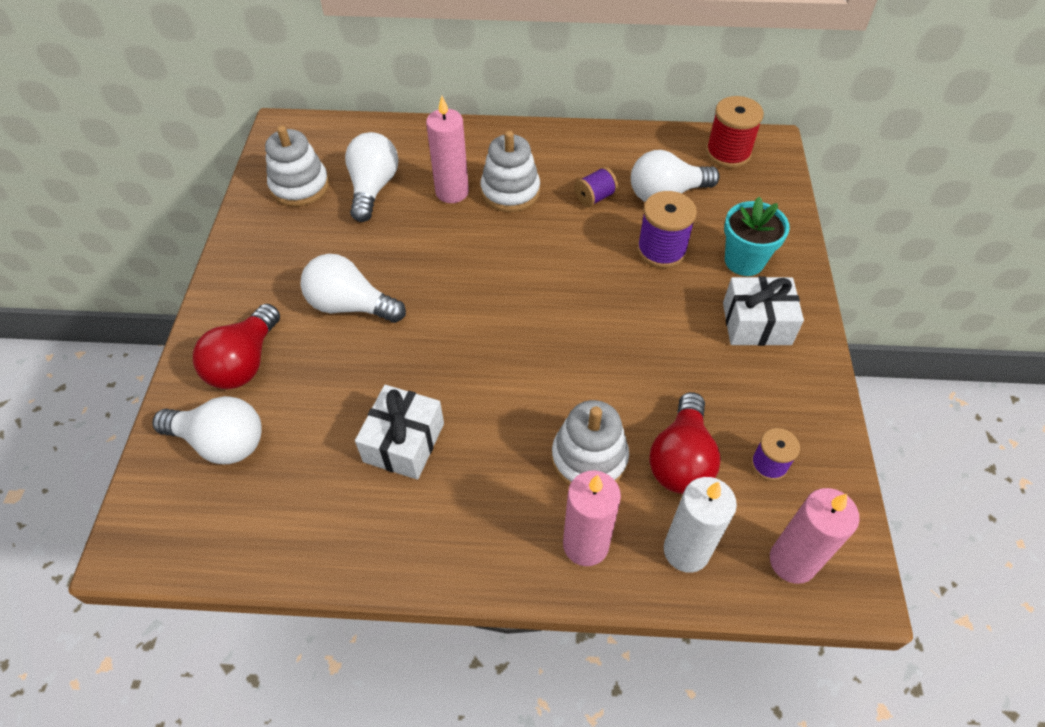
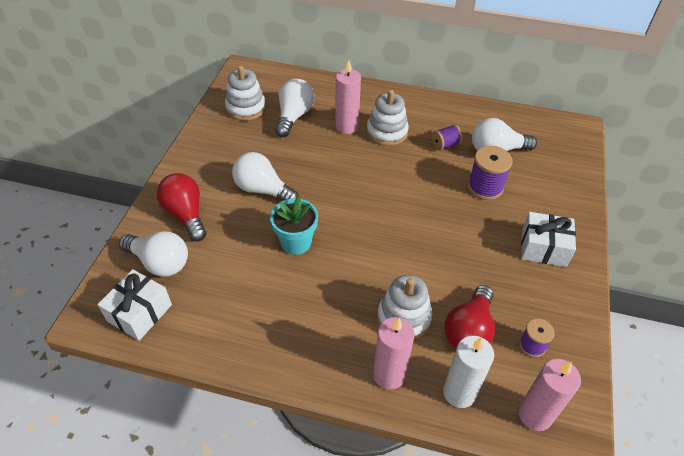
camera: 10 degrees right, 5 degrees down
red light bulb [193,304,280,389] -> red light bulb turned 120 degrees clockwise [157,173,207,241]
white gift [355,385,444,480] -> white gift moved to [97,269,172,341]
red spool [706,96,764,168] -> none
turquoise flower pot [724,197,790,276] -> turquoise flower pot moved to [270,197,318,255]

